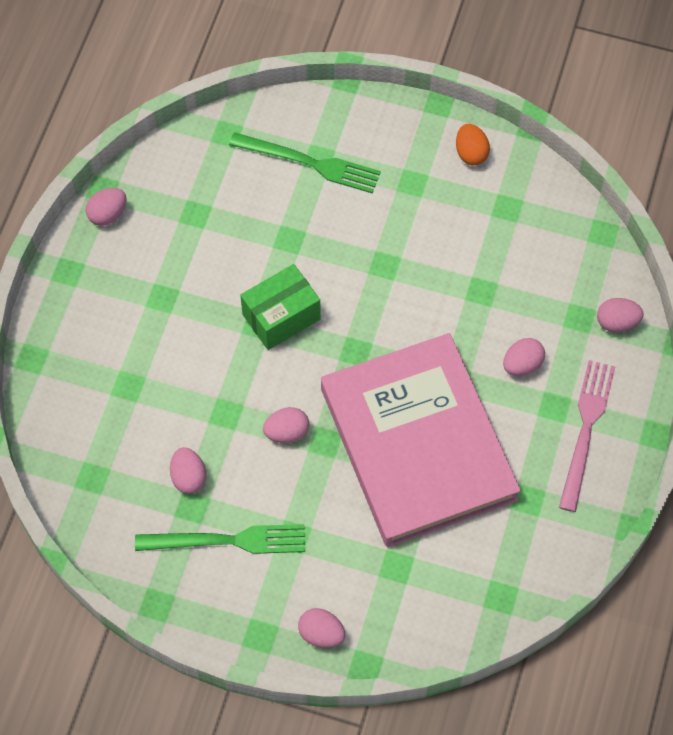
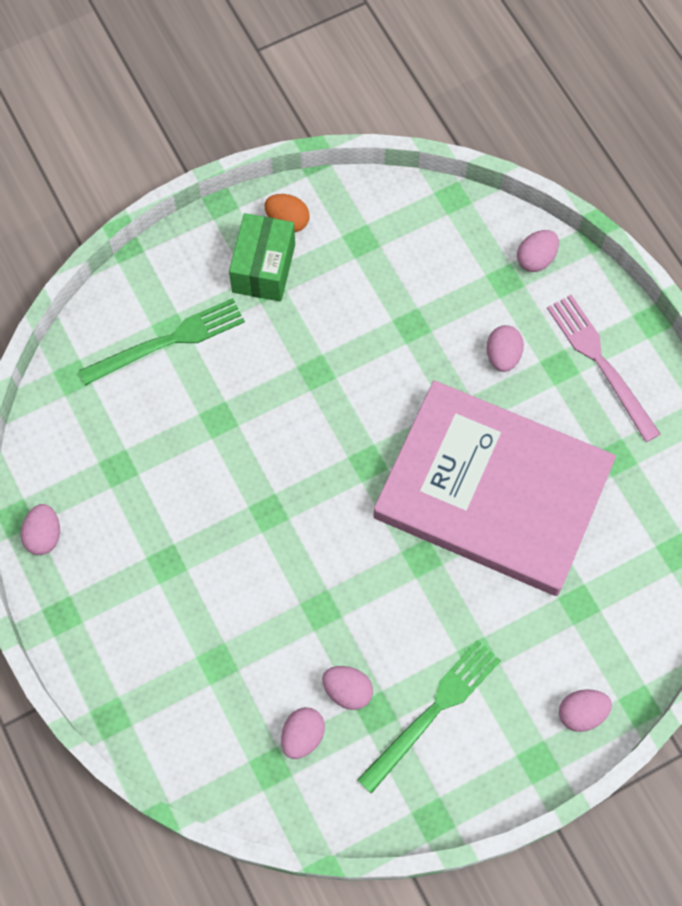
camera: 45 degrees left, 5 degrees up
green box [240,264,321,350] -> green box moved to [229,213,295,302]
pink egg [263,407,309,443] -> pink egg moved to [281,707,325,759]

